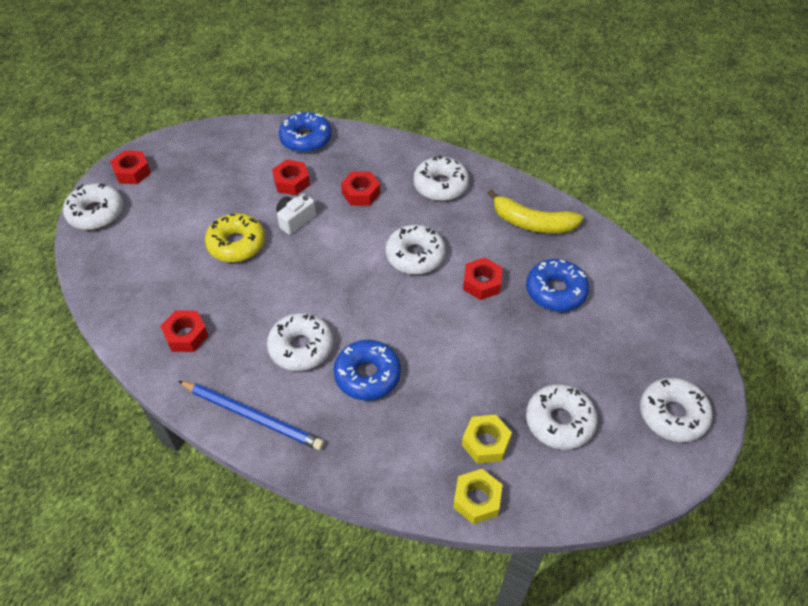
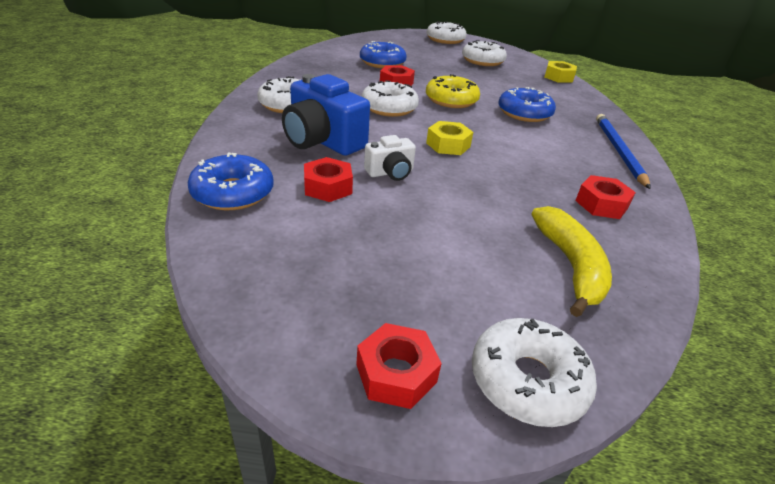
camera: 115 degrees left, 15 degrees down
yellow donut [205,214,265,262] -> yellow donut moved to [426,74,480,108]
white donut [267,313,333,371] -> none
white camera [276,194,316,235] -> white camera turned 45 degrees counterclockwise [364,135,416,181]
red nut [341,172,380,206] -> blue camera [282,74,370,156]
yellow nut [462,415,512,464] -> yellow nut moved to [426,121,473,155]
yellow banana [488,189,583,233] -> yellow banana moved to [532,206,612,317]

